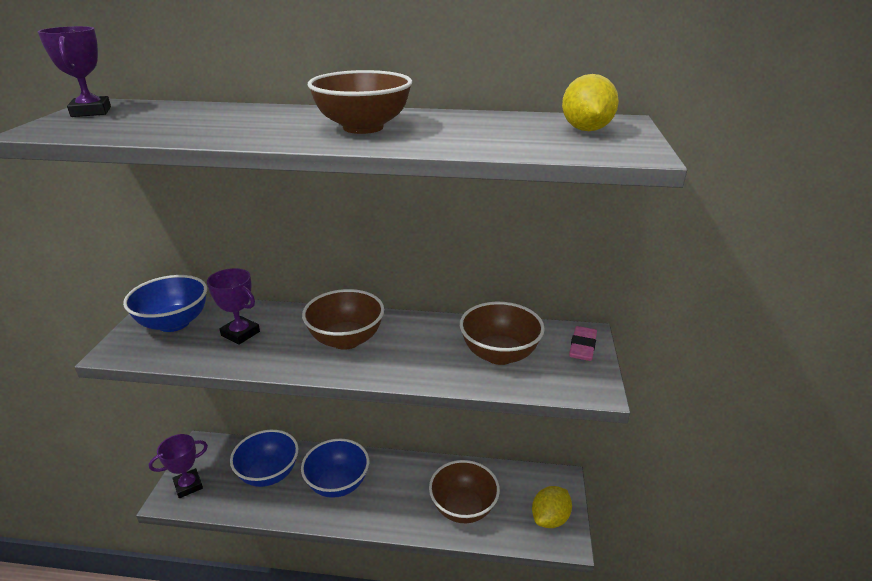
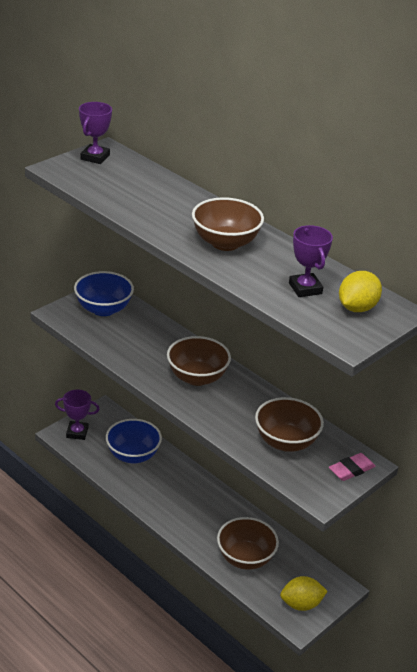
camera: 35 degrees right, 5 degrees up
purple trophy [207,268,260,345] -> purple trophy moved to [289,225,333,297]
blue bowl [301,439,369,498] -> none

